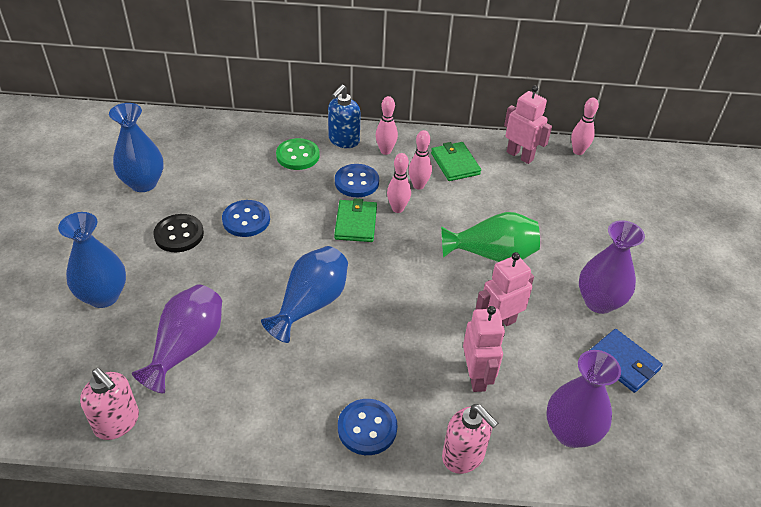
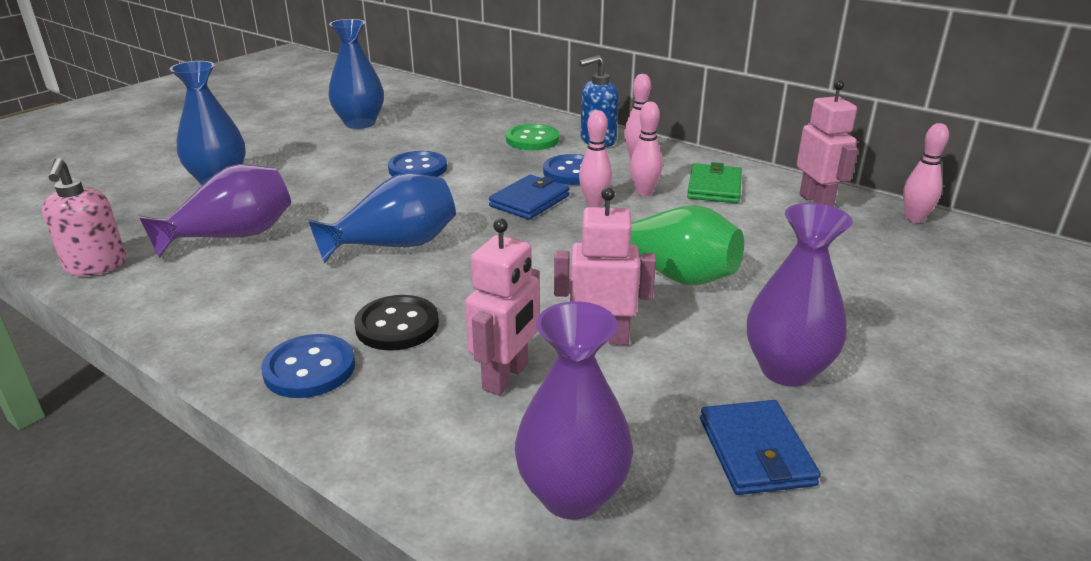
camera: 35 degrees right, 15 degrees down
black button [153,214,204,252] -> black button moved to [354,295,439,351]
green wallet [334,198,377,242] -> blue wallet [489,175,570,220]
pink soap dispenser [442,404,498,474] -> none

